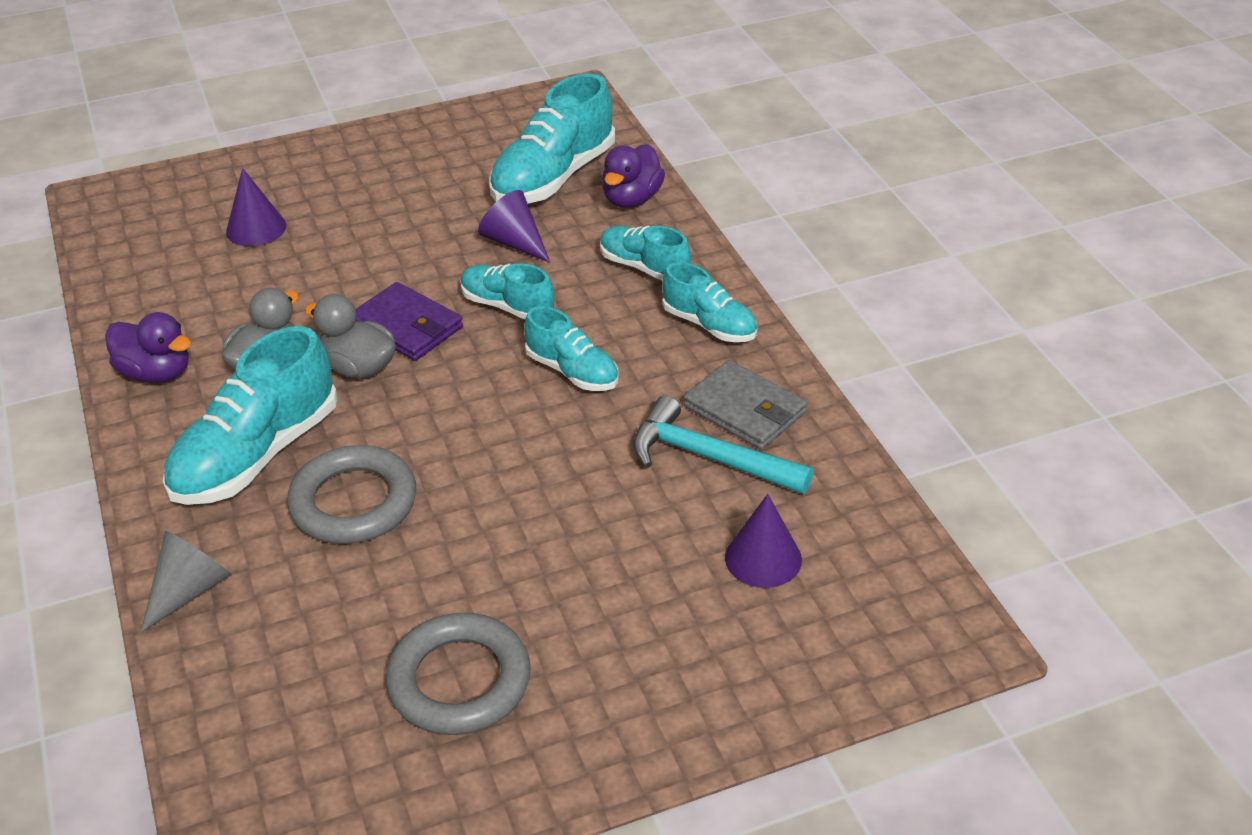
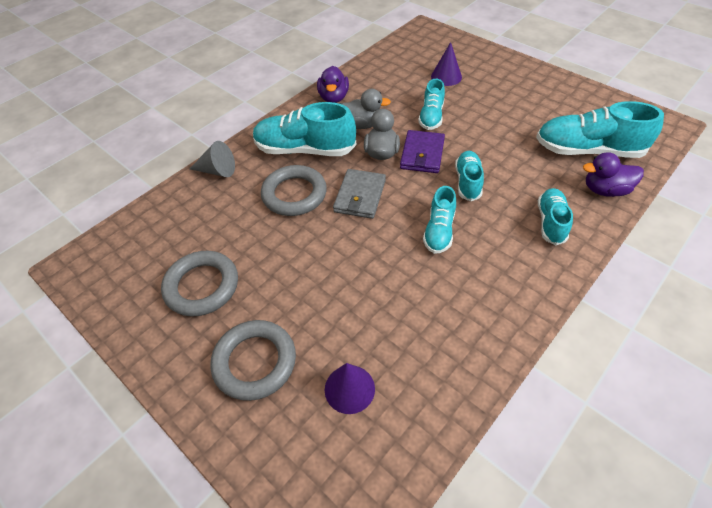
camera: 65 degrees right, 10 degrees up
purple cone [478,190,550,263] -> none
turquoise hammer [633,395,814,494] -> none
turquoise shoe [662,262,757,342] -> turquoise shoe moved to [418,79,445,130]
grey wallet [684,360,807,450] -> grey wallet moved to [333,169,386,219]
none -> grey ring [210,320,296,401]

